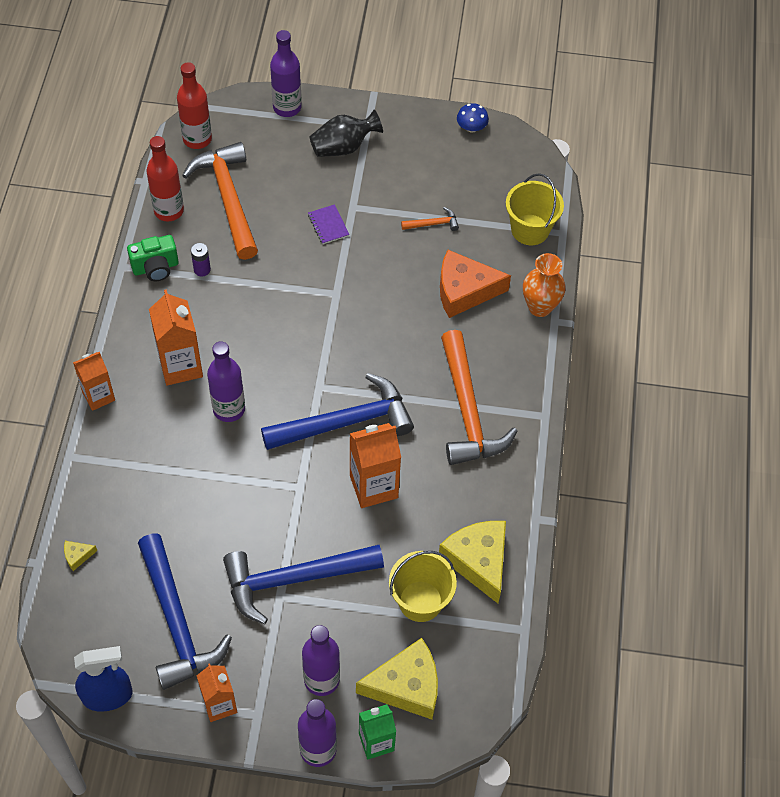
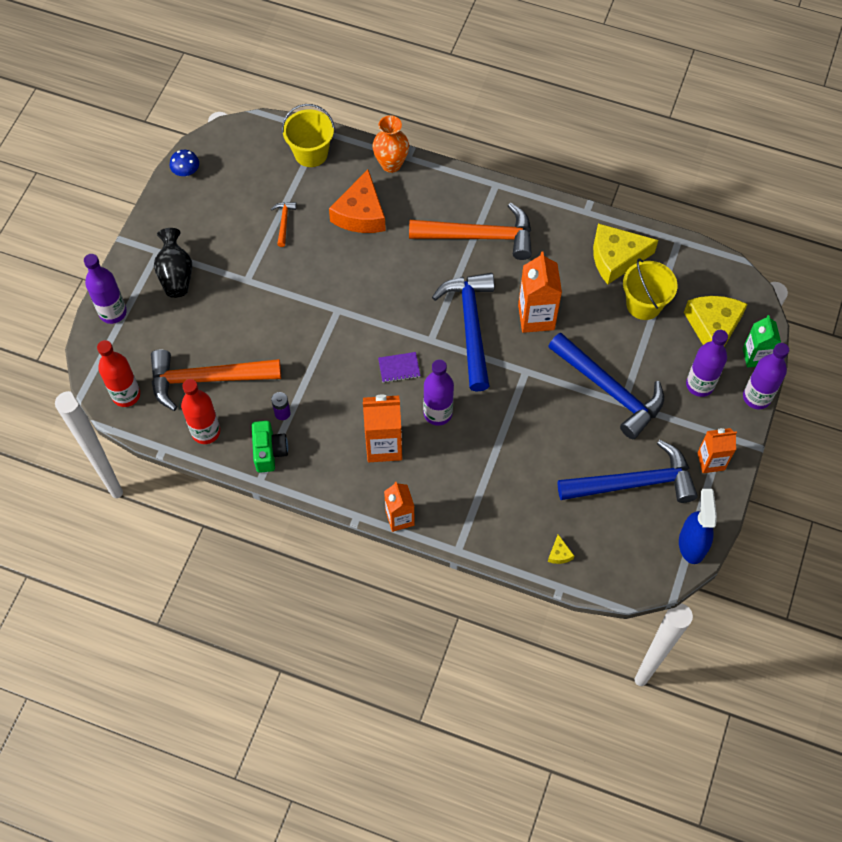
camera: 75 degrees left, 5 degrees up
blue hammer [223,545,384,624] -> blue hammer turned 45 degrees counterclockwise [548,333,664,439]
purple notebook [308,204,349,244] -> purple notebook moved to [378,352,420,383]

